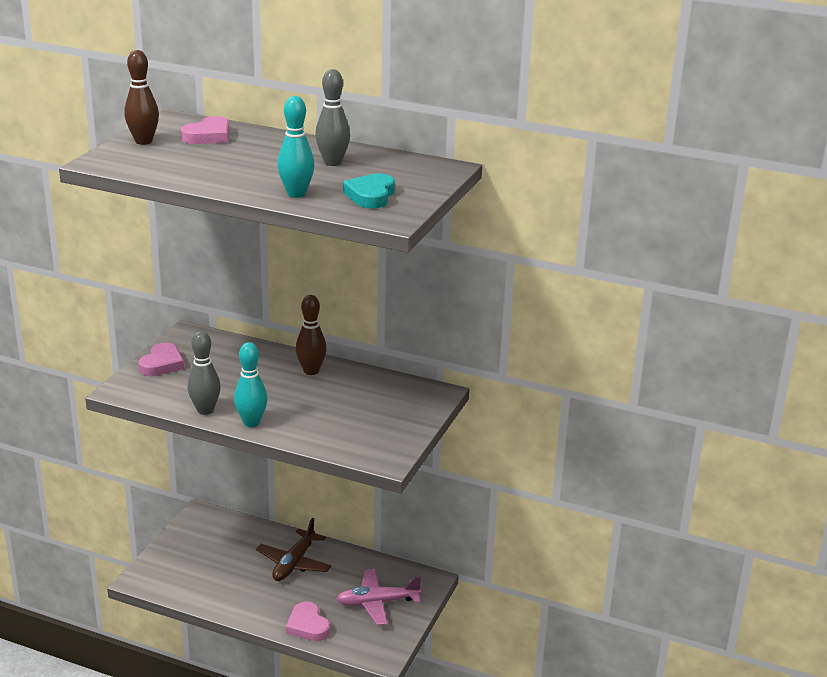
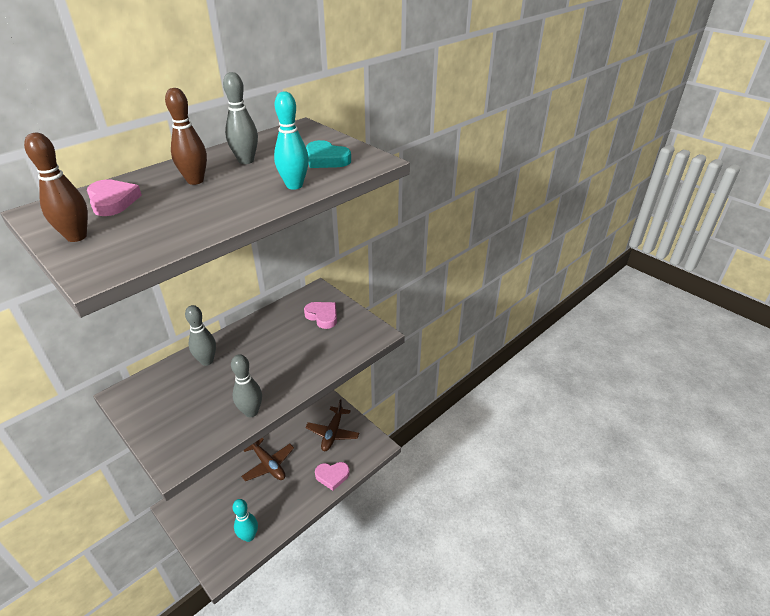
camera: 65 degrees left, 10 degrees up
pink heart [139,342,184,376] -> pink heart moved to [304,302,337,329]
turquoise bowling pin [234,342,268,427] -> turquoise bowling pin moved to [233,499,258,542]
brown bowling pin [296,295,327,375] -> brown bowling pin moved to [165,88,207,185]
pink plane [336,569,421,626] -> brown plane [305,399,359,451]
none -> grey bowling pin [185,305,216,366]

